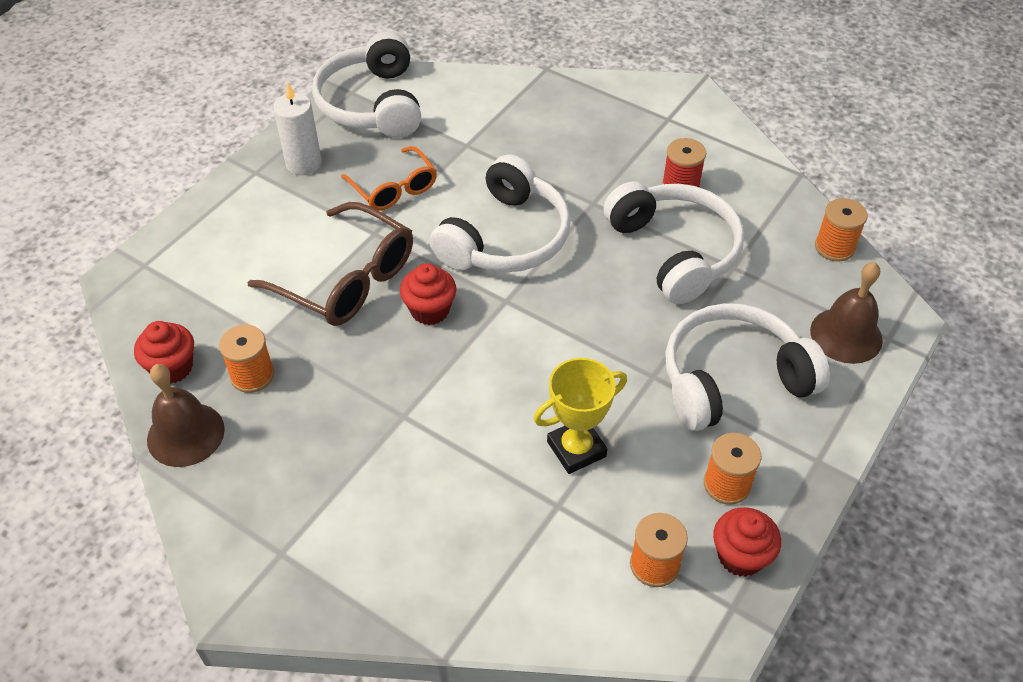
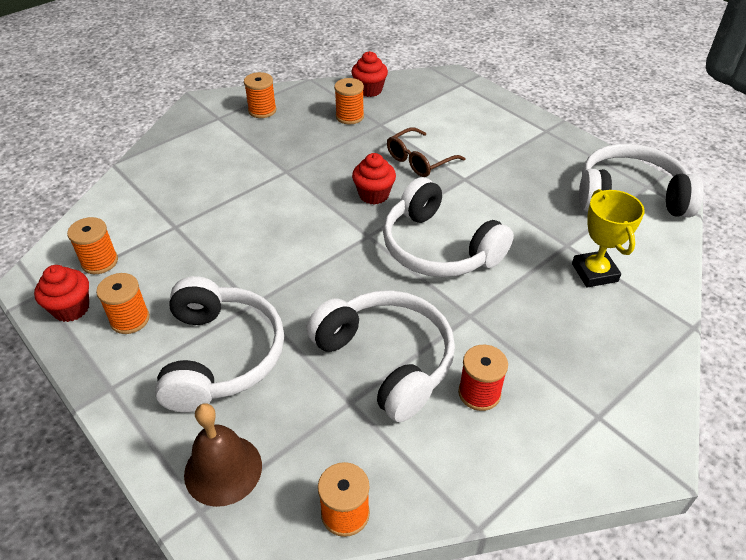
camera: 105 degrees right, 5 degrees down
brown bell [147,364,225,467] -> none
brown glasses [247,202,413,326] -> brown glasses [387,127,465,177], size x0.63
white candle [273,82,322,175] -> none
orange glasses [341,146,437,211] -> none
yellow trophy [533,358,627,474] -> yellow trophy moved to [572,189,645,287]
white headphones [603,181,744,304] -> white headphones turned 120 degrees counterclockwise [306,290,455,422]
none -> orange spool [244,72,276,118]

